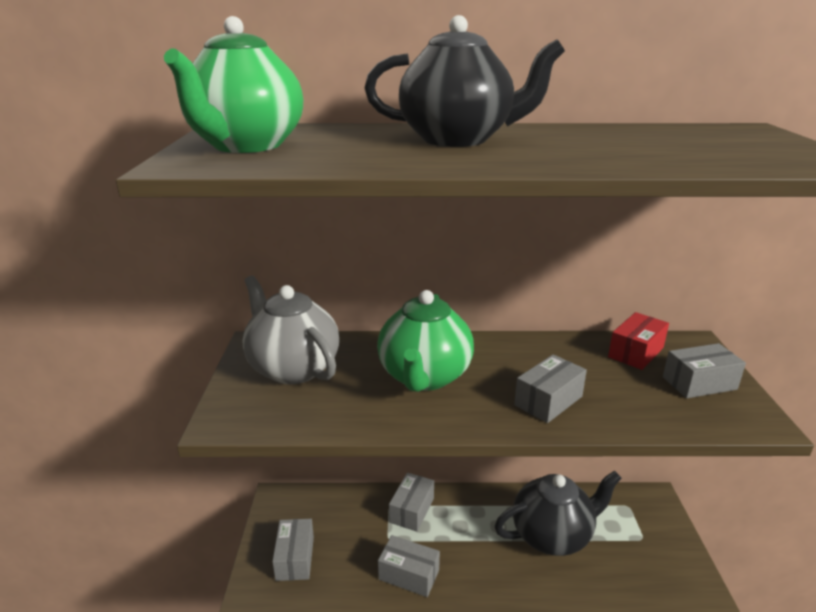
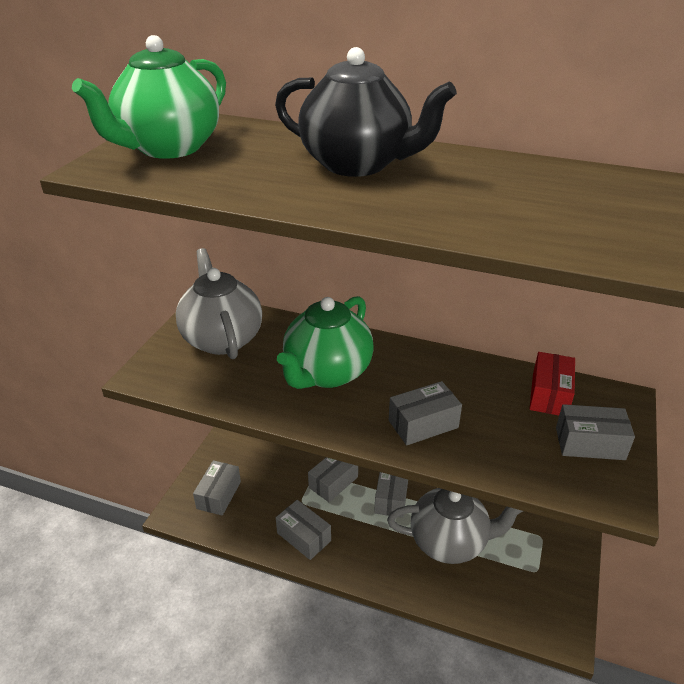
camera: 20 degrees right, 10 degrees up
black teapot [495,471,622,556] -> grey teapot [387,488,523,564]
red box [608,312,669,370] -> red box turned 45 degrees counterclockwise [529,352,575,415]
none -> grey box [374,472,408,518]

